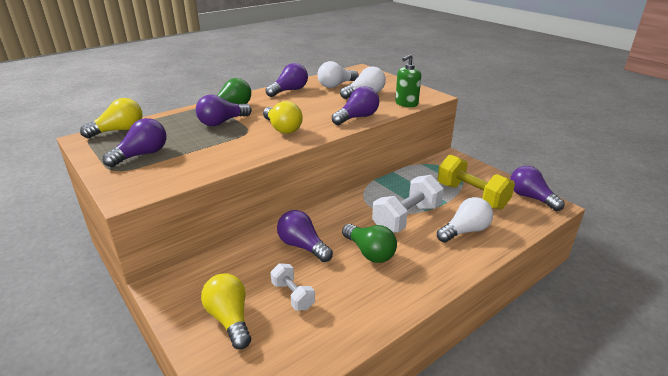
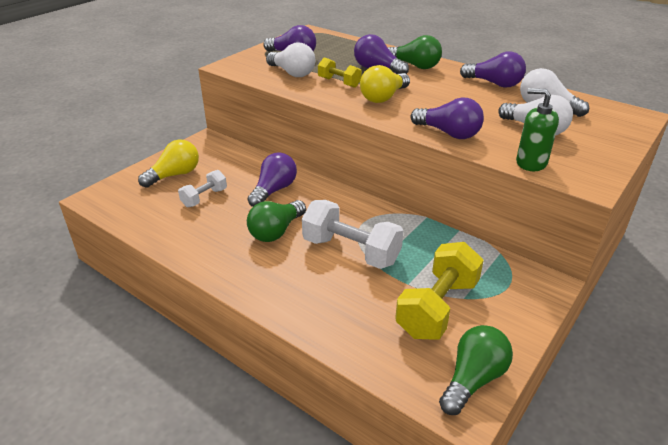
camera: 75 degrees right, 5 degrees up
yellow light bulb [80,98,143,138] -> none
white light bulb [437,197,493,243] -> white light bulb moved to [266,42,315,77]
purple light bulb [510,166,565,211] -> green light bulb [439,325,513,415]
none -> yellow dumbbell [318,58,362,88]

